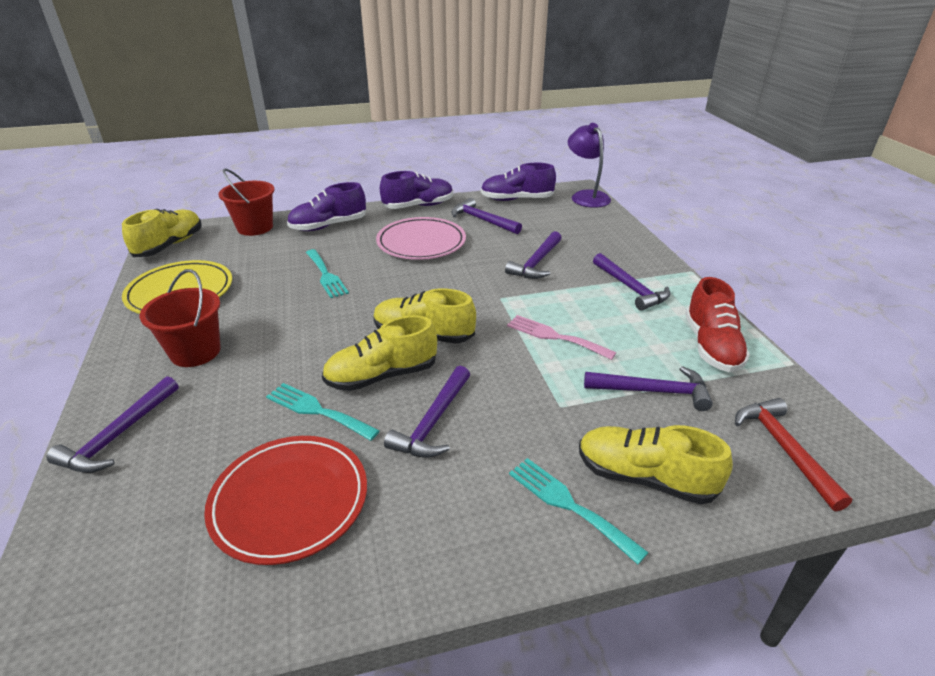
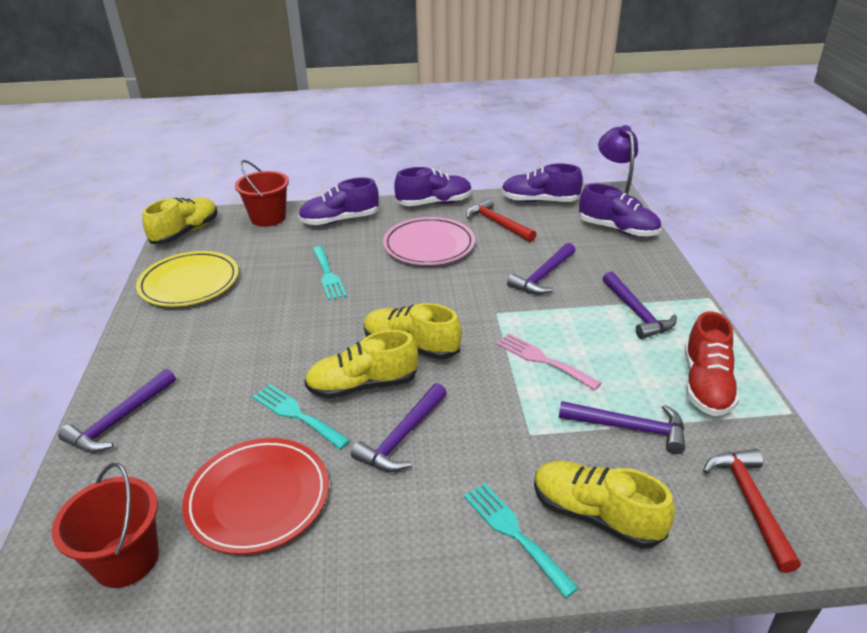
camera: 10 degrees right, 0 degrees up
red bucket [140,269,221,367] -> red bucket moved to [52,463,159,588]
purple hammer [451,198,522,234] -> red hammer [466,198,537,242]
none -> purple shoe [579,183,661,237]

